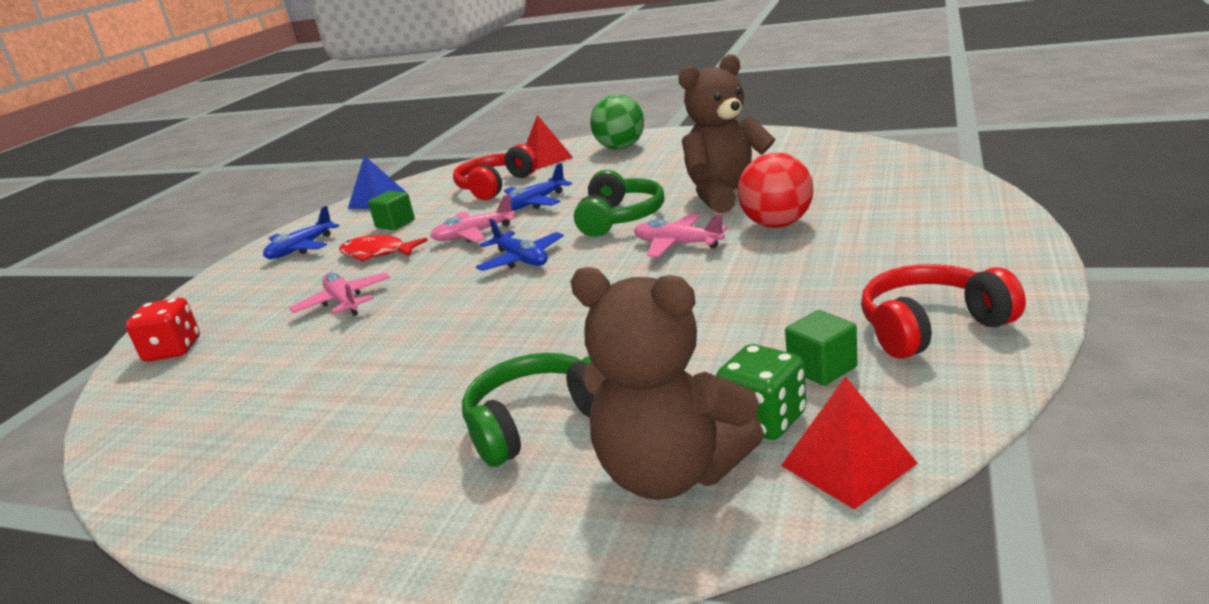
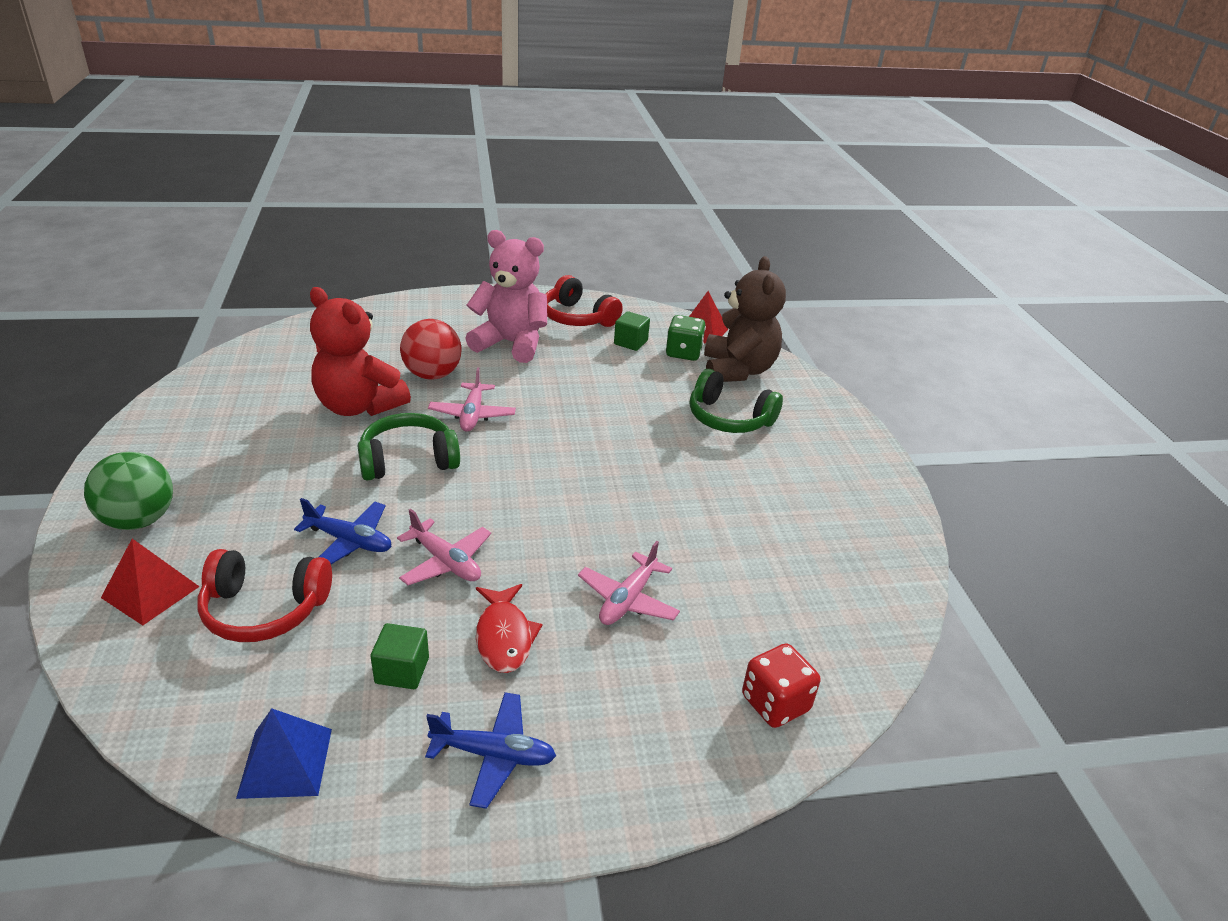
camera: 125 degrees left, 10 degrees up
blue plane [476,219,564,271] -> none
brown teddy bear [678,54,775,213] -> red teddy bear [310,287,411,416]
none -> pink teddy bear [466,230,547,363]

